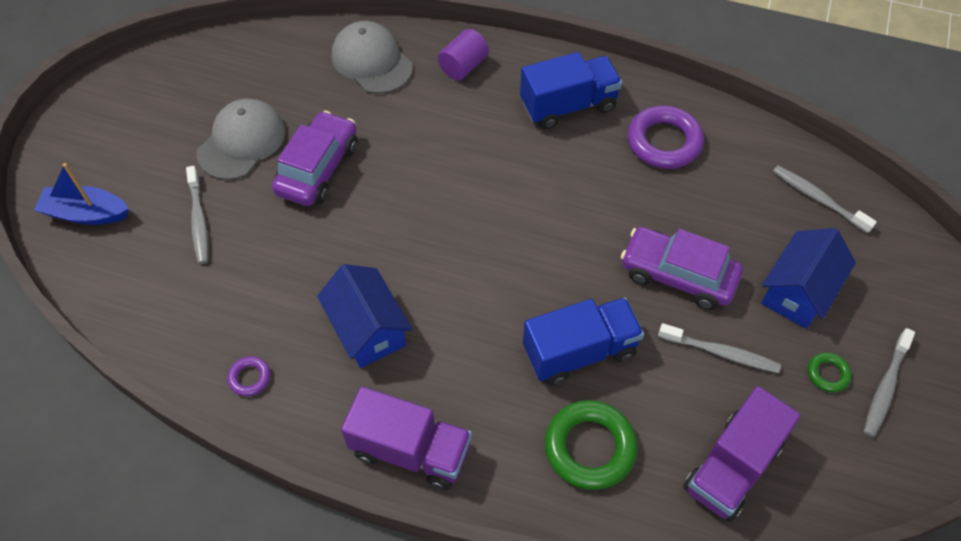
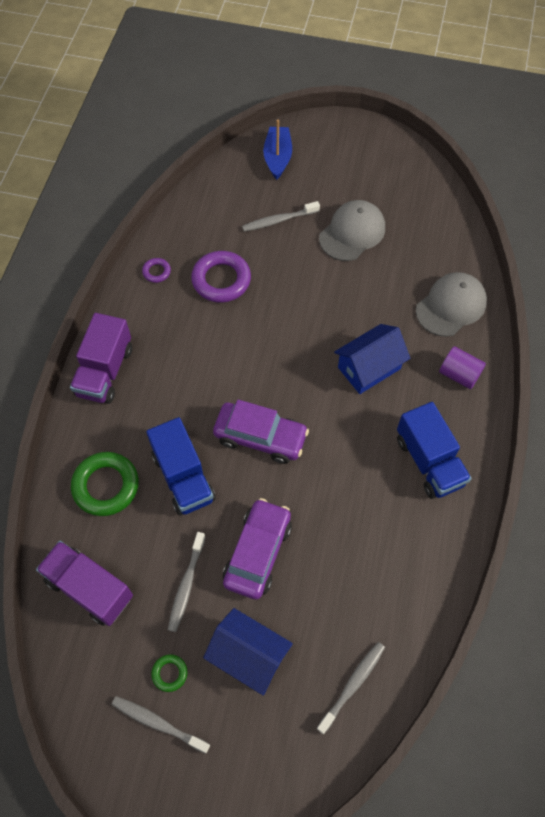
camera: 85 degrees right, 5 degrees up
grey cap [197,99,285,180] -> grey cap turned 75 degrees counterclockwise [319,200,385,261]
purple car [272,111,357,206] -> purple car moved to [213,400,309,464]
blue house [317,264,412,368] -> blue house moved to [334,324,410,394]
purple ring [627,106,704,169] -> purple ring moved to [191,251,251,303]

